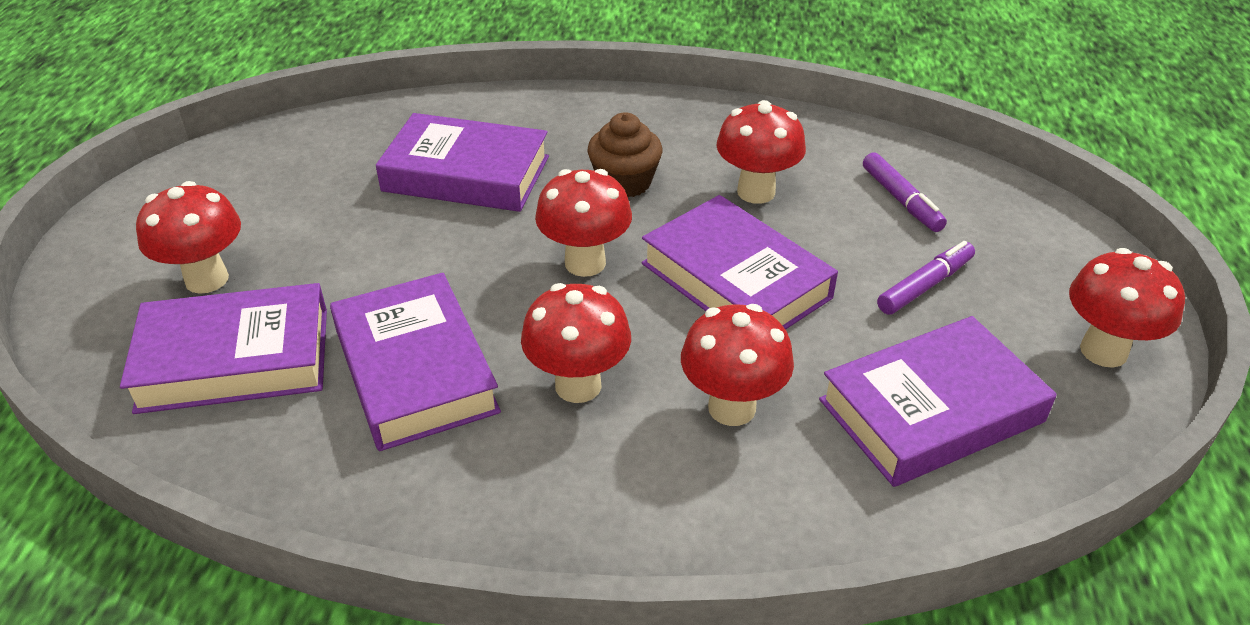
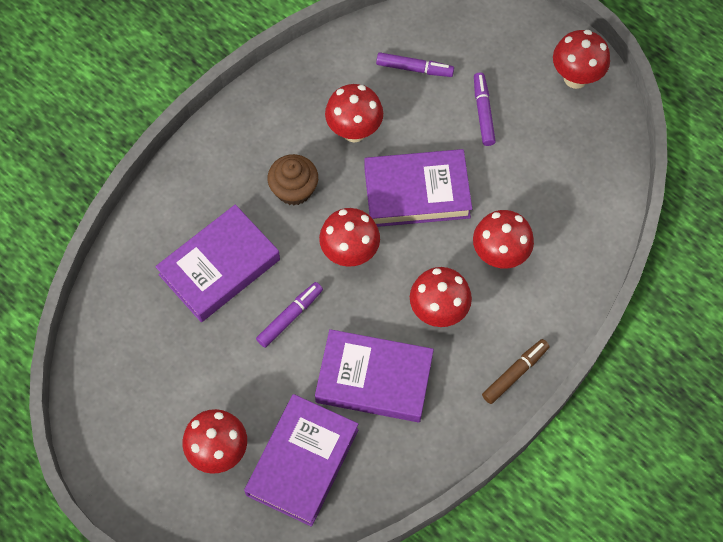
camera: 55 degrees left, 25 degrees up
purple book [819,316,1057,487] -> none
none -> purple marker [256,282,323,348]
none -> brown marker [482,339,550,404]

